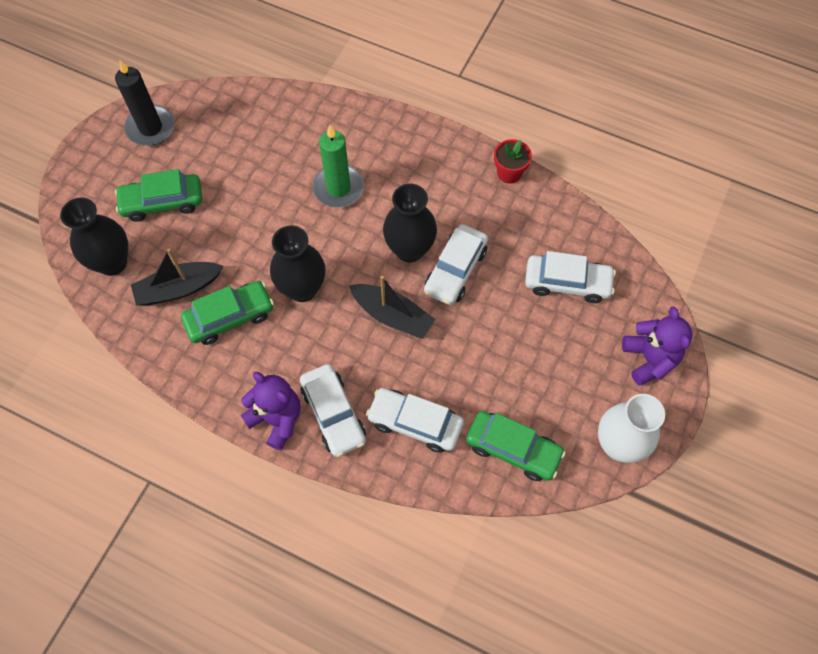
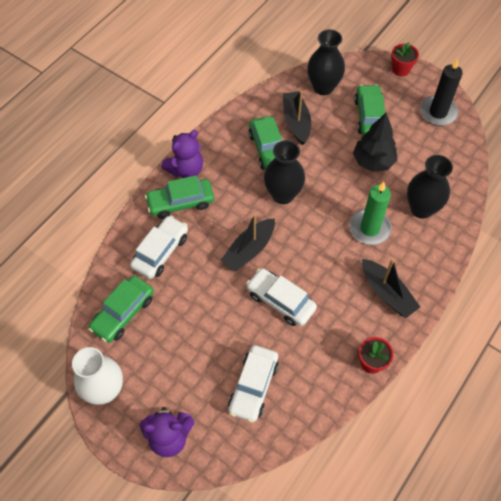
camera: 100 degrees right, 5 degrees down
white car [300,364,366,457] -> green car [145,175,214,219]
black vase [383,184,437,262] -> black vase moved to [407,155,453,219]
none -> black tree [353,113,397,172]
none -> black boat [362,258,420,318]
none -> red flower pot [391,42,419,77]

